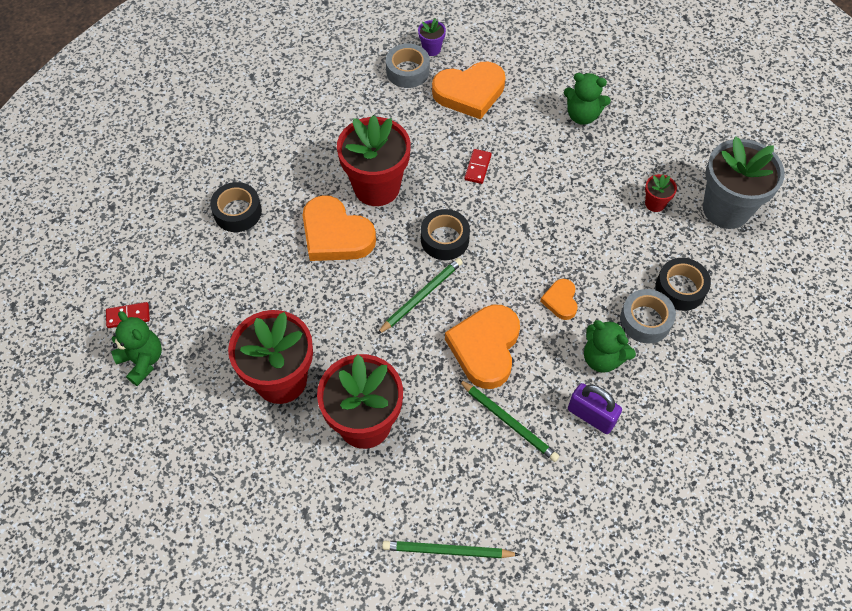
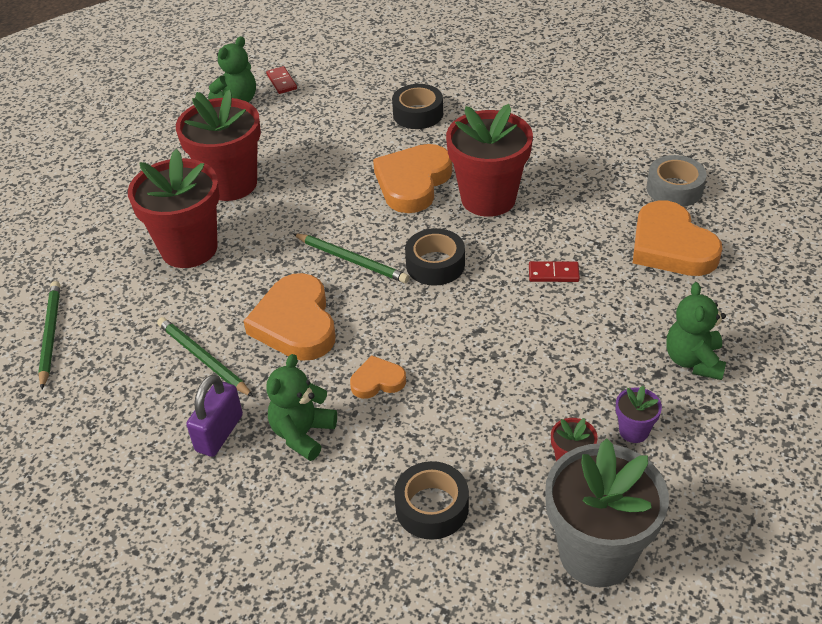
camera: 80 degrees right, 15 degrees down
purple flower pot [418,19,446,56] -> purple flower pot moved to [616,386,662,443]
orange heart [445,305,520,389] -> orange heart turned 105 degrees counterclockwise [244,273,336,361]
green pencil [458,379,559,462] -> green pencil turned 105 degrees clockwise [157,317,253,397]
grey tape [620,289,676,344] -> none

